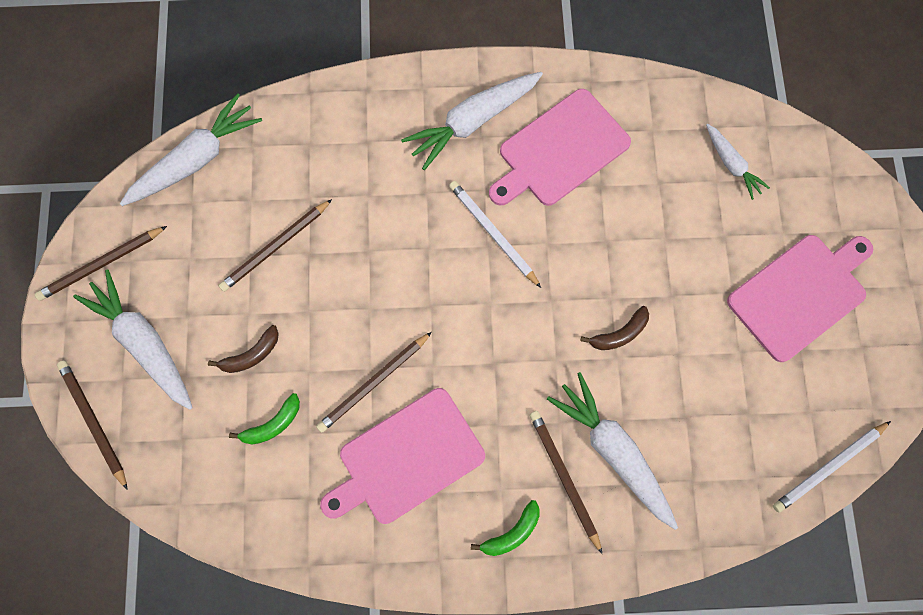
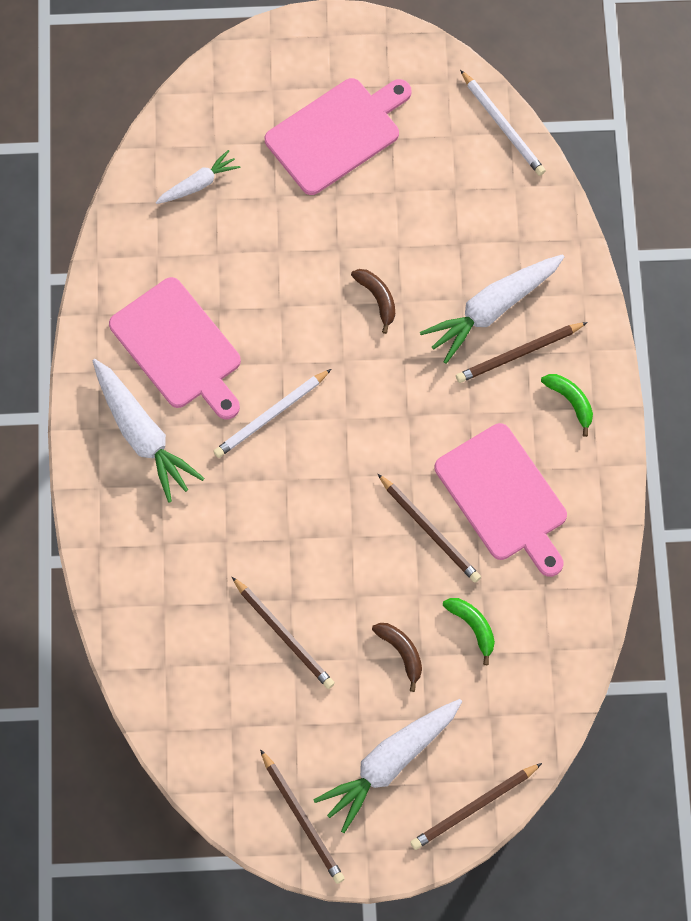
camera: 90 degrees left, 5 degrees down
white carrot [120,93,262,206] -> none
pink cutting board [727,235,873,362] -> pink cutting board turned 90 degrees clockwise [265,78,411,195]

